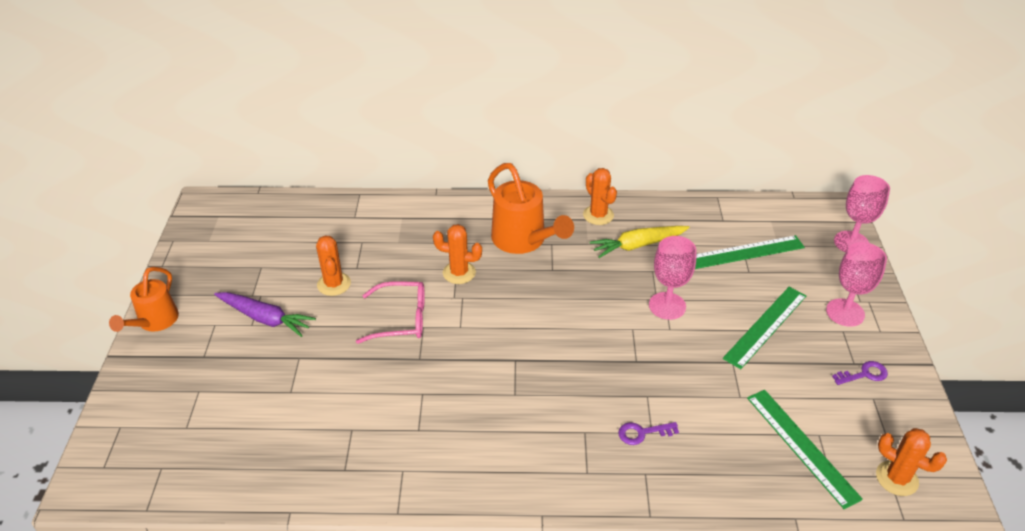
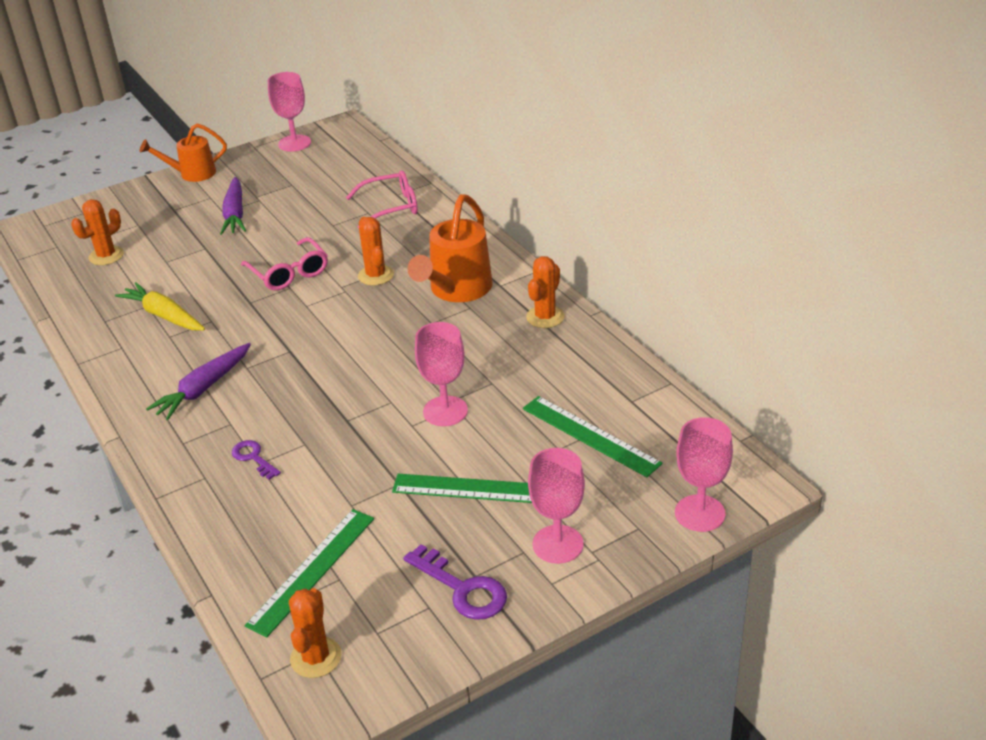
camera: 60 degrees right, 5 degrees down
orange cactus [316,236,351,296] -> orange cactus moved to [71,199,124,265]
yellow carrot [590,226,689,258] -> yellow carrot moved to [115,282,205,330]
purple key [832,361,888,385] -> purple key [403,544,507,620], size x1.62
none -> purple carrot [146,343,251,420]
none -> pink goblet [268,72,311,152]
none -> pink glasses [346,170,418,229]

